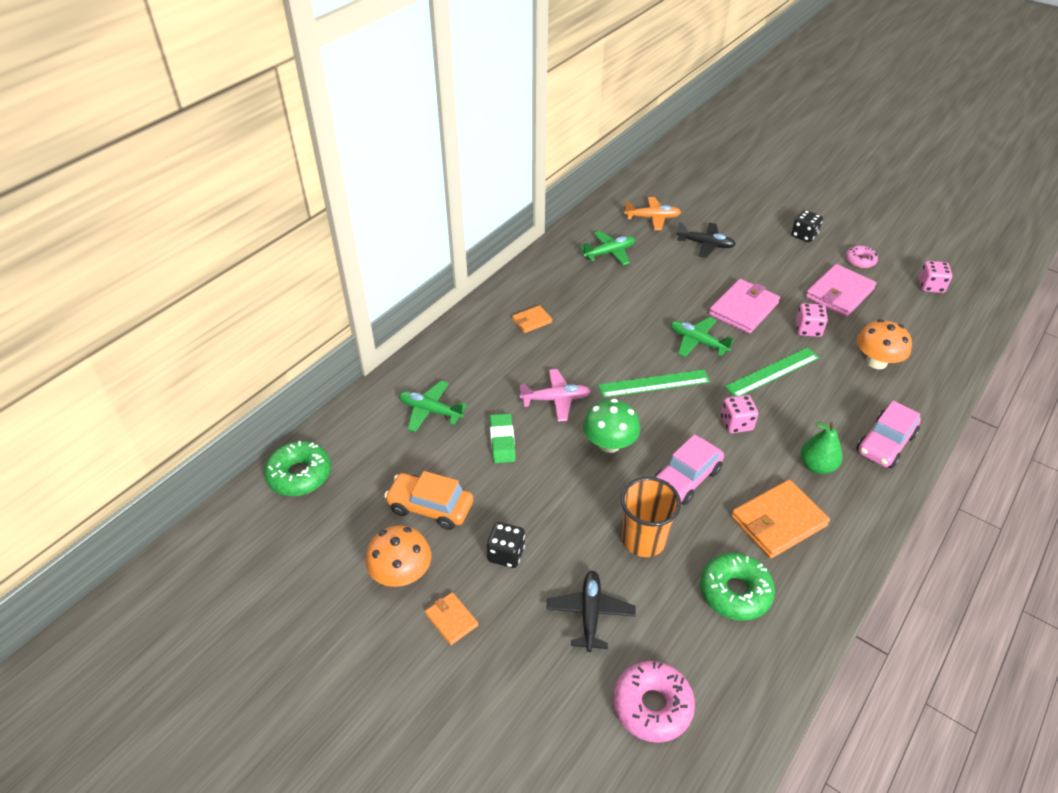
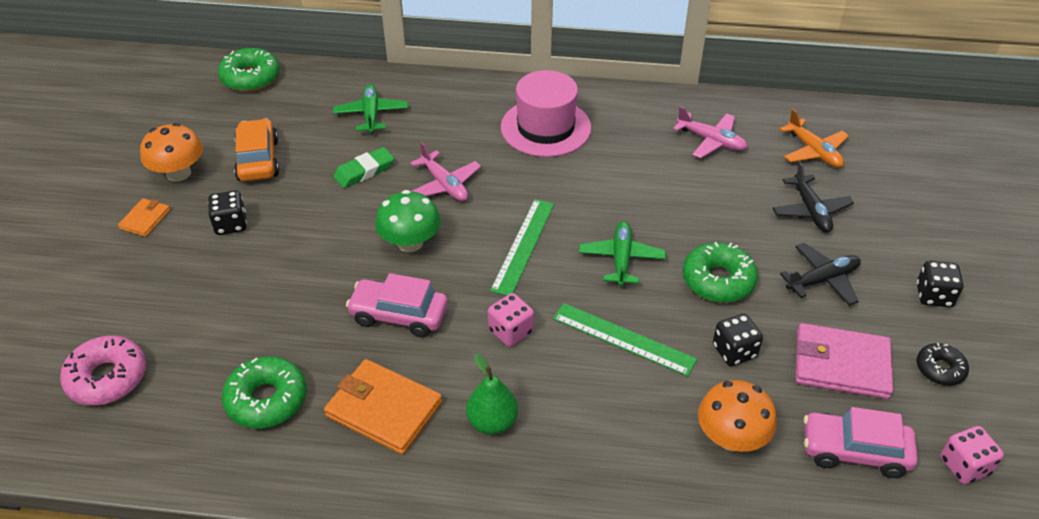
camera: 60 degrees right, 0 degrees up
orange wallet [512,305,552,333] -> pink hat [501,70,591,157]
black plane [546,571,635,652] -> black plane moved to [780,243,861,306]
green plane [580,231,635,265] -> pink plane [673,106,747,158]
green ruler [598,370,710,398] -> green ruler turned 60 degrees clockwise [490,199,554,296]
orange cup [621,477,681,557] -> none
pink wallet [709,279,780,334] -> green donut [682,242,758,303]
pink dice [796,303,828,337] -> black dice [713,314,763,366]
pink donut [845,245,878,268] -> black donut [917,343,969,386]
pink car [856,401,921,468] -> pink car moved to [804,407,918,478]

